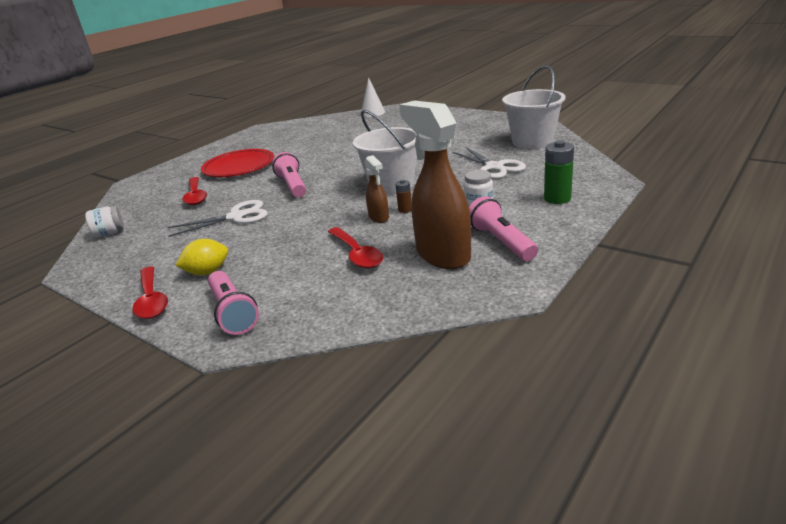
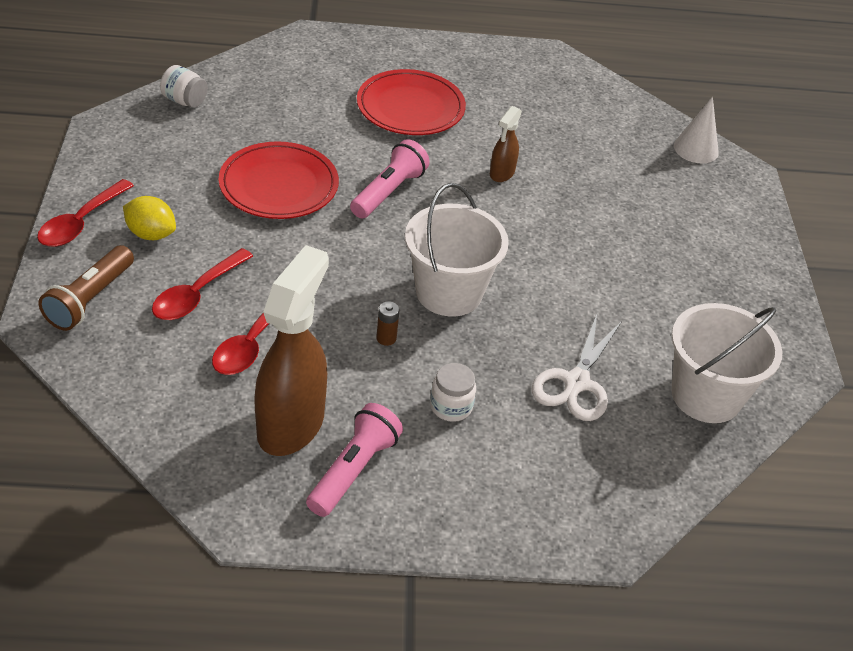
camera: 45 degrees right, 15 degrees up
white scissors [167,200,268,237] -> red plate [219,141,339,219]
red spoon [182,177,207,205] -> red spoon moved to [152,248,253,320]
pink flashlight [208,271,259,335] -> brown flashlight [39,245,134,331]
brown spray bottle [365,155,389,223] -> brown spray bottle moved to [490,106,522,182]
green battery [544,140,574,204] -> none

